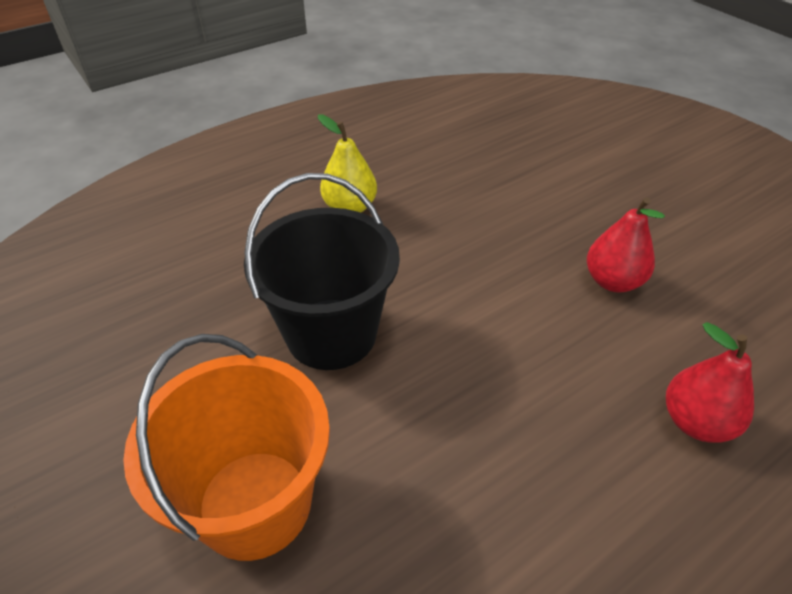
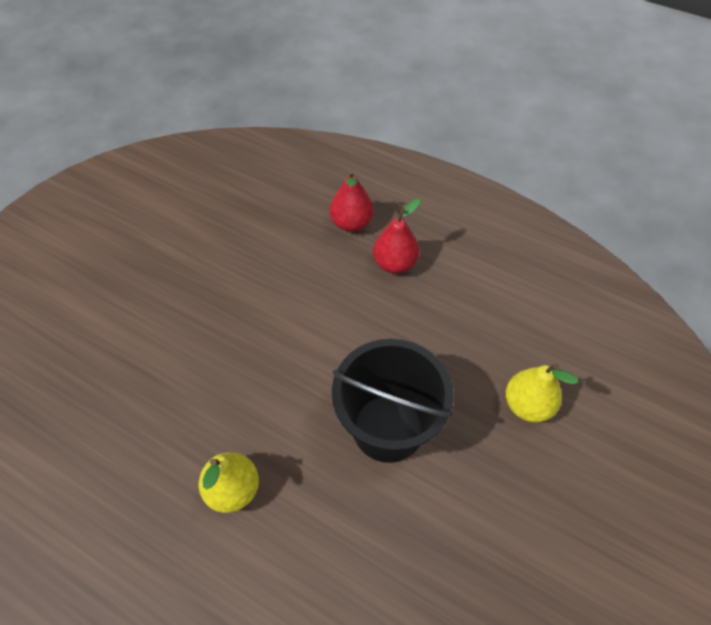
camera: 115 degrees left, 10 degrees up
orange bucket [123,334,330,561] -> yellow pear [506,364,578,422]
red pear [587,197,665,292] -> red pear moved to [373,199,420,274]

